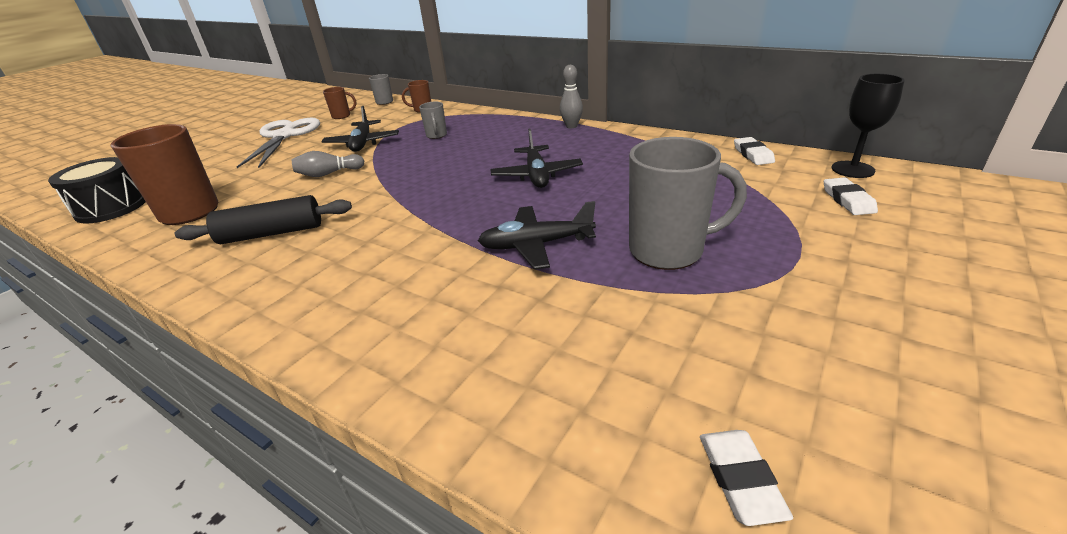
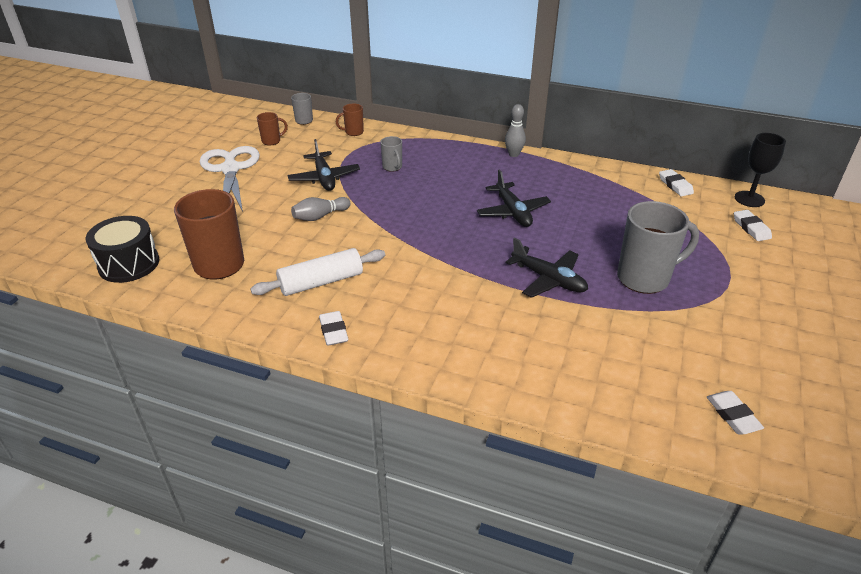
camera: 15 degrees left, 5 degrees up
black rolling pin [175,195,352,244] -> white rolling pin [250,248,385,296]
black plane [478,201,596,270] -> black plane turned 120 degrees counterclockwise [505,238,588,298]
none -> white eraser [319,311,349,346]

